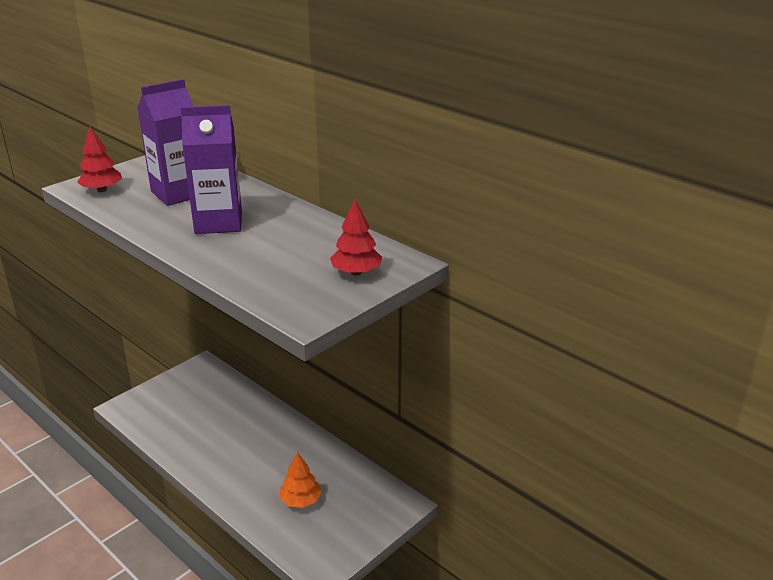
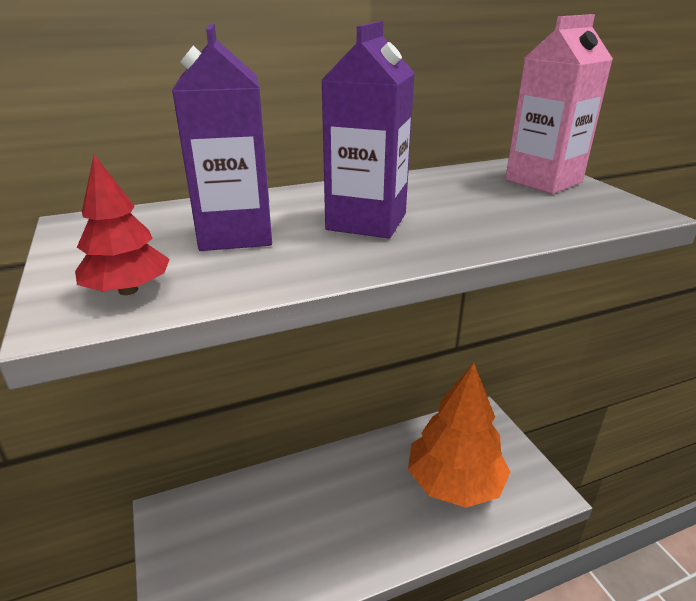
camera: 65 degrees left, 0 degrees up
orange tree [280,452,322,508] -> orange tree [408,363,510,508], size x2.19
red tree [330,200,382,275] -> pink carton [505,14,613,194]

